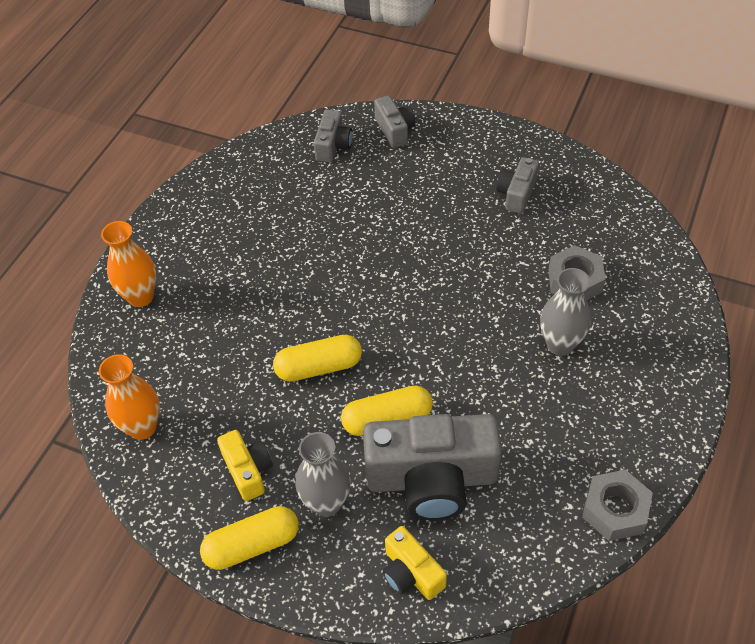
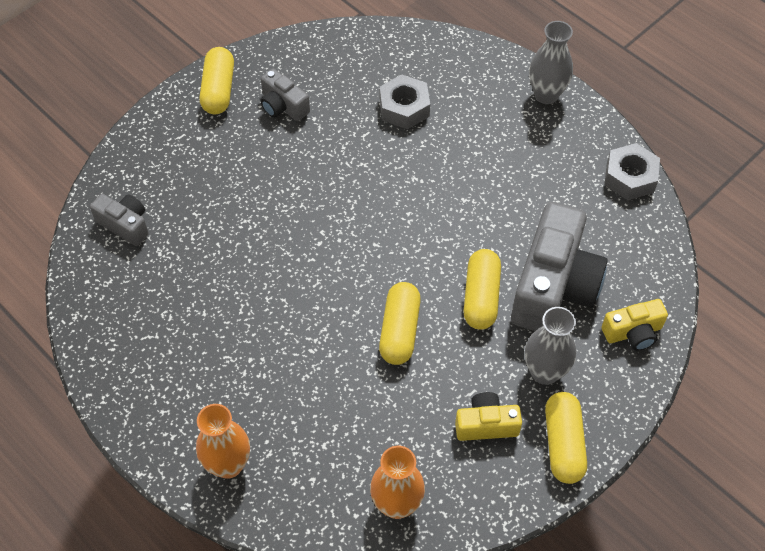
camera: 70 degrees left, 5 degrees up
grey camera [374,96,415,148] -> none
grey vase [540,268,591,356] -> grey vase moved to [529,21,573,104]
none -> yellow capsule [200,47,234,115]

